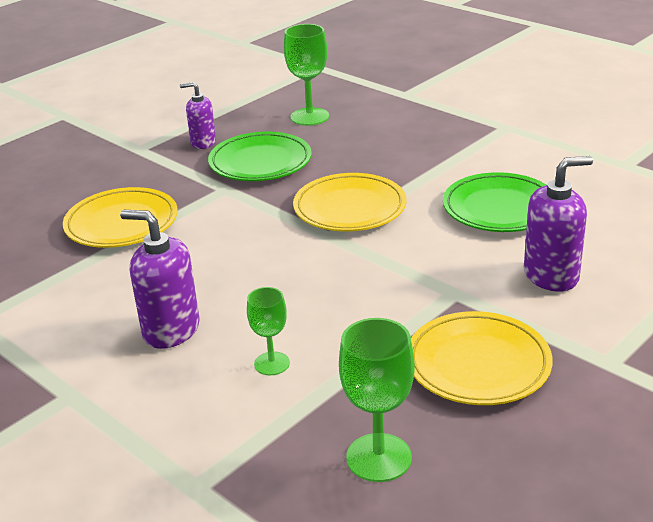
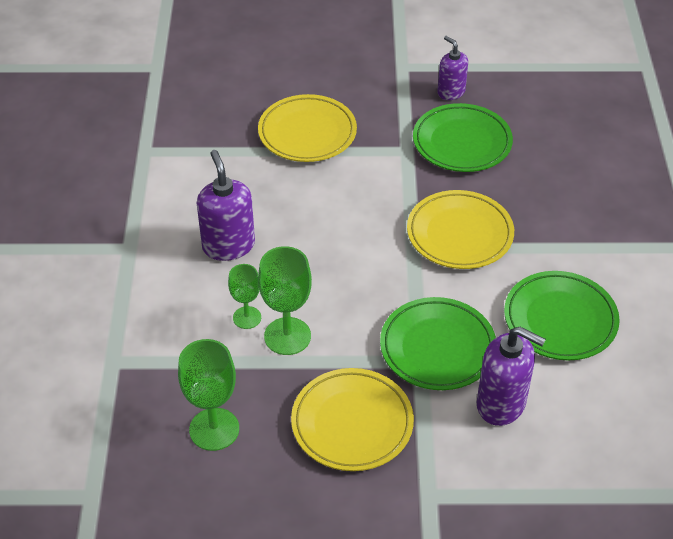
camera: 45 degrees right, 15 degrees up
green goblet [284,24,329,126] -> green goblet moved to [258,246,312,355]
none -> green plate [380,297,496,390]

